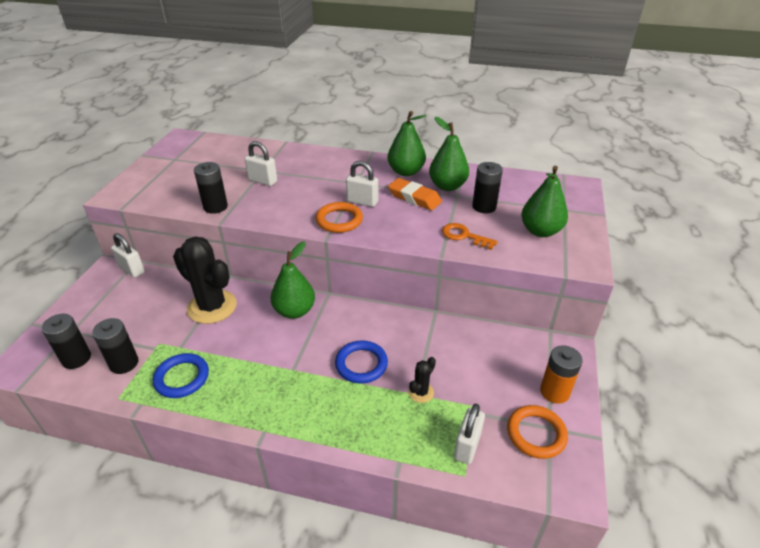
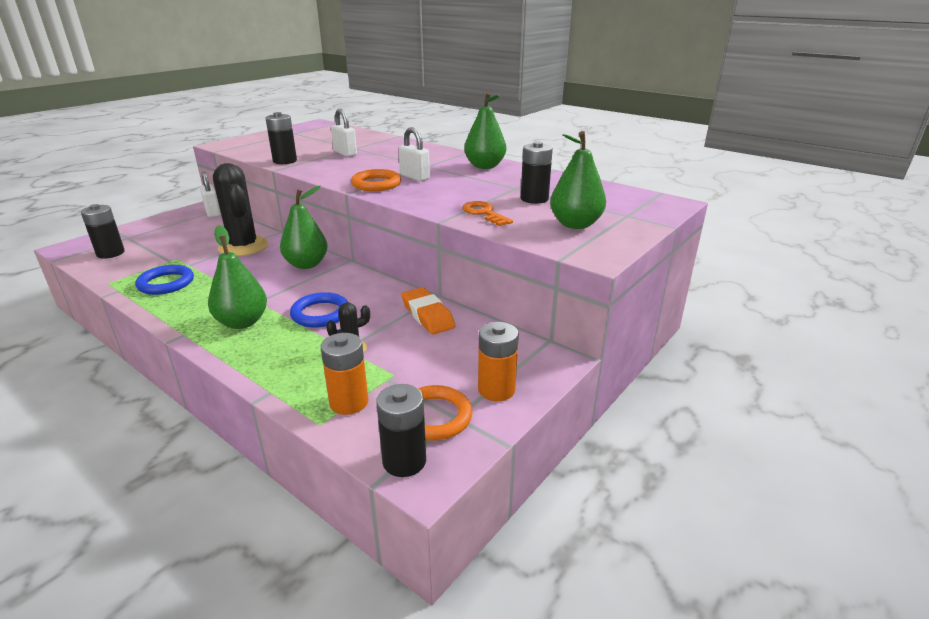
camera: 25 degrees right, 10 degrees down
black battery [92,318,138,374] -> black battery moved to [376,384,426,477]
orange eraser [388,178,442,210] -> orange eraser moved to [401,287,455,334]
green pear [429,117,469,191] -> green pear moved to [208,225,267,329]
white padlock [454,404,485,464] -> orange battery [321,333,368,415]

